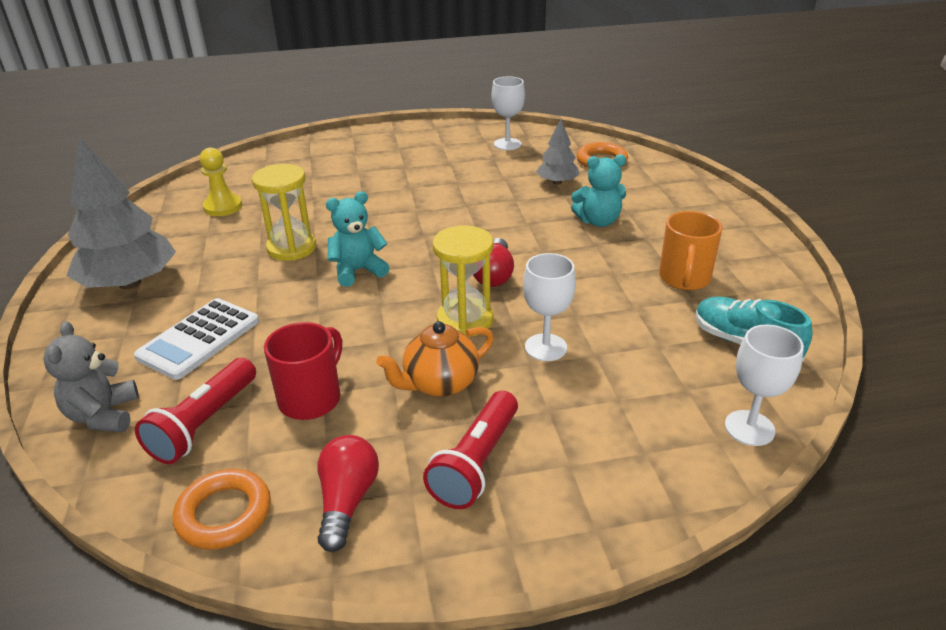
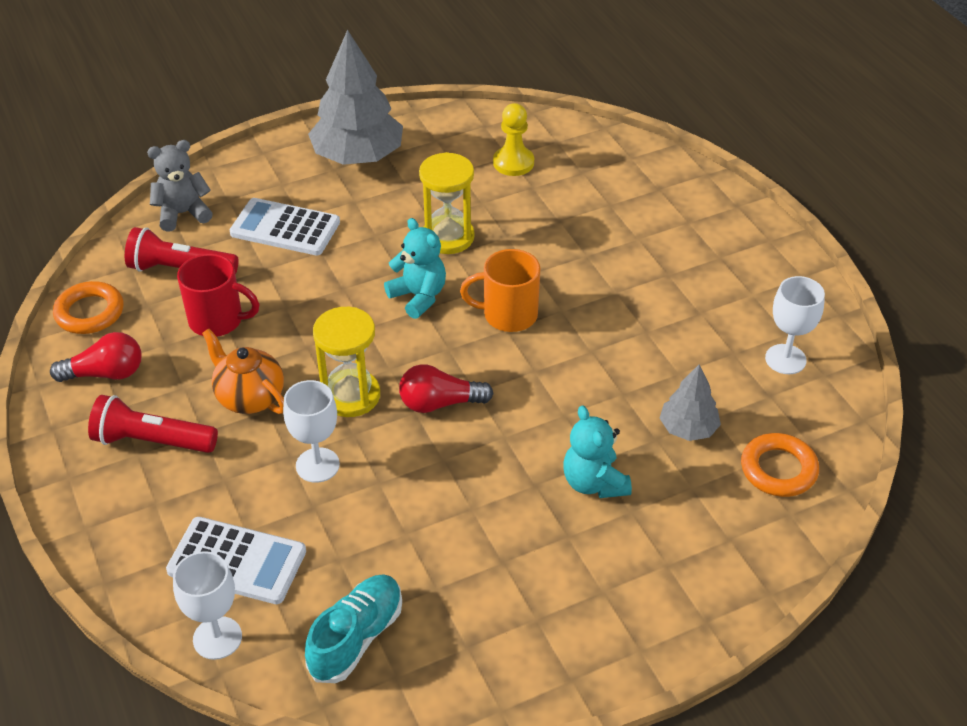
camera: 75 degrees right, 10 degrees up
orange mug [659,211,723,290] -> orange mug moved to [460,249,540,332]
none -> white calculator [166,517,306,604]

